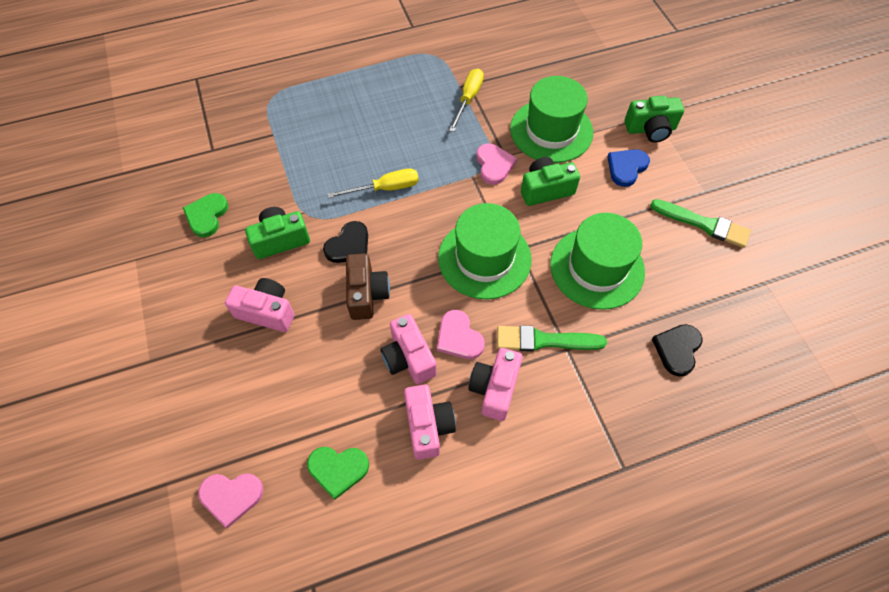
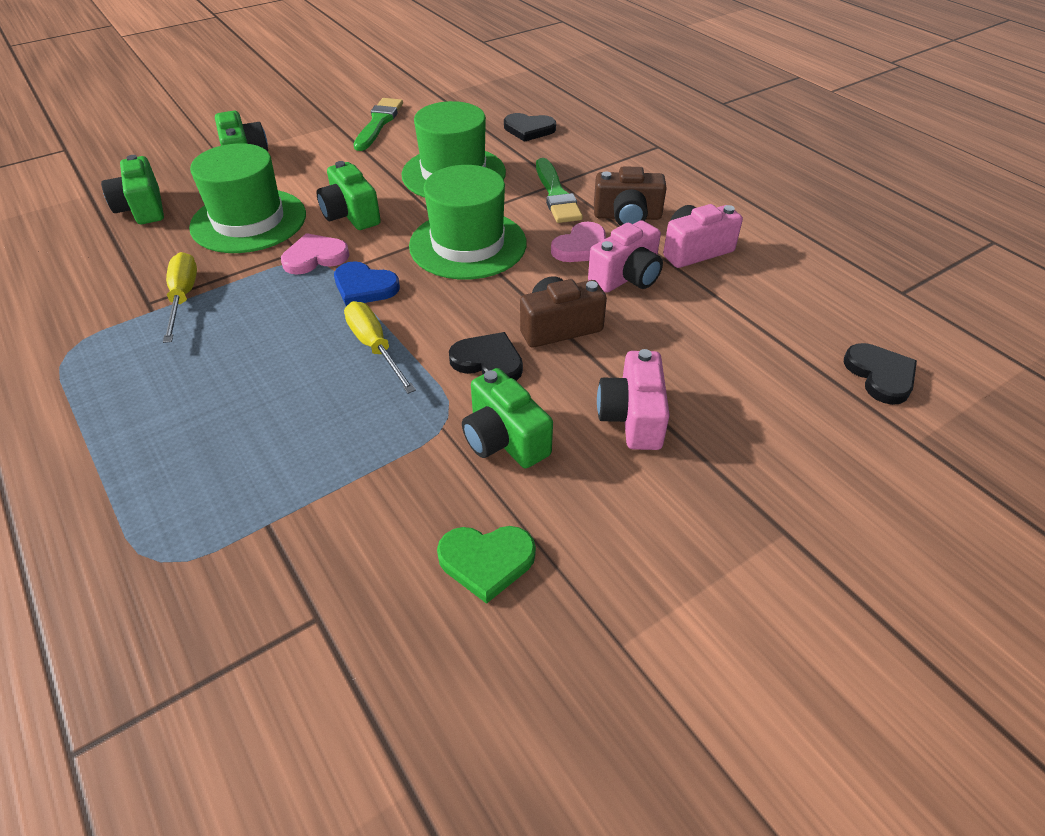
camera: 105 degrees left, 15 degrees down
pink heart [198,473,263,528] -> black heart [844,343,917,405]
green heart [307,447,369,500] -> none
yellow screwdriver [449,68,484,132] -> yellow screwdriver turned 75 degrees clockwise [163,252,197,343]
pink camera [468,348,523,421] -> brown camera [594,166,667,226]
blue heart [607,149,650,187] -> blue heart moved to [334,261,400,306]
none -> green camera [101,155,164,224]

